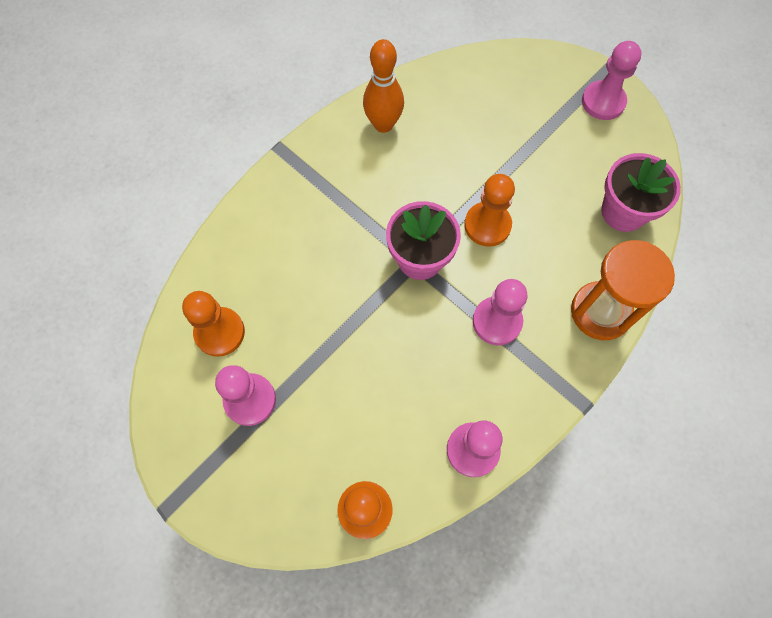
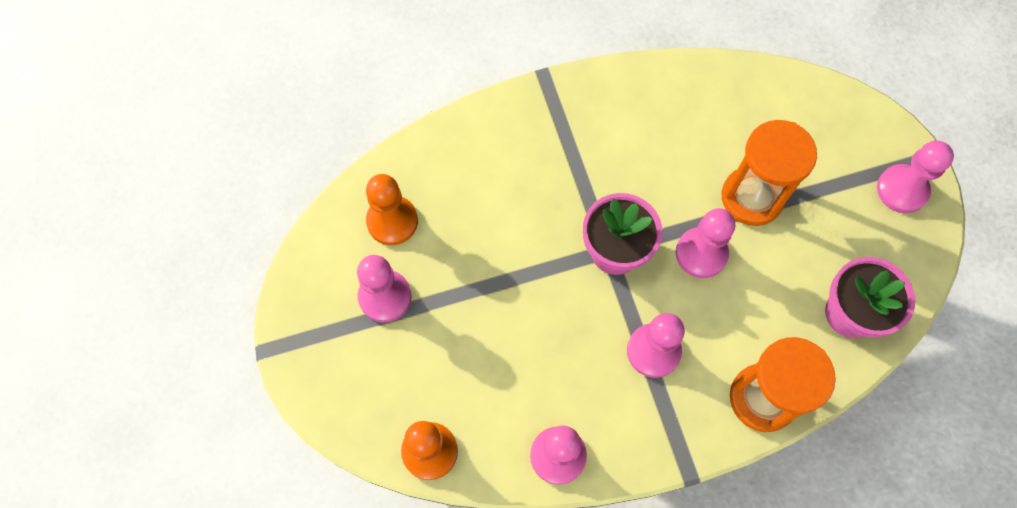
camera: 30 degrees right, 0 degrees up
orange bowling pin [363,39,404,133] -> none
orange pawn [464,174,515,247] -> pink pawn [676,208,735,278]
none -> orange hourglass [722,120,817,226]

